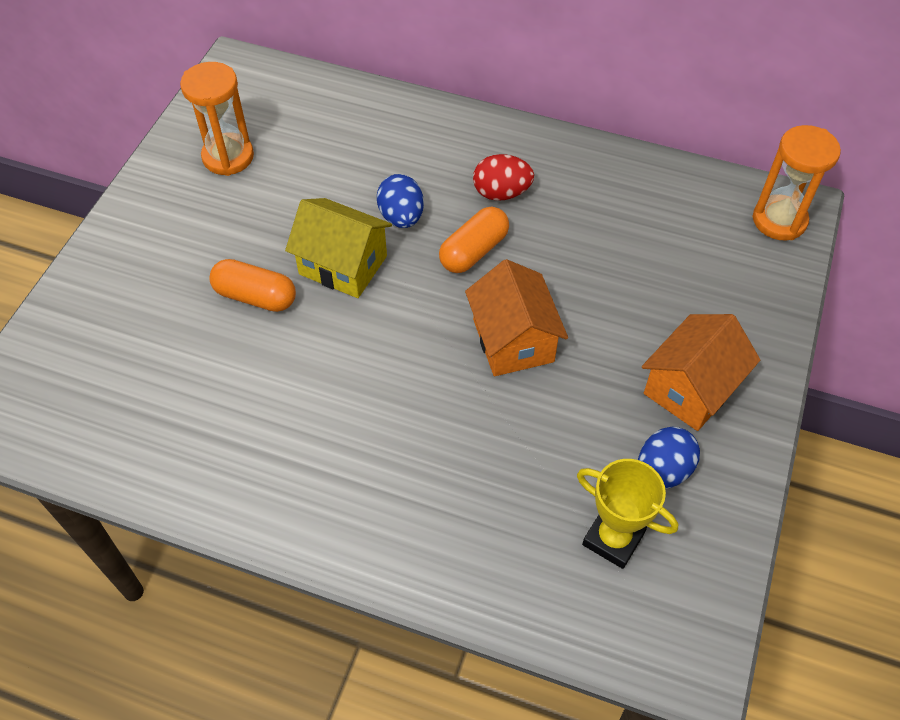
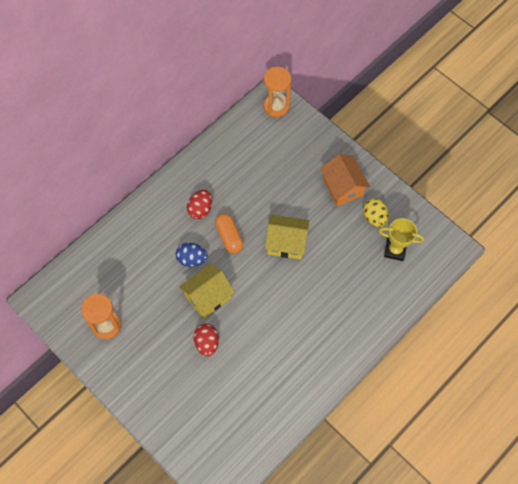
camera: 65 degrees left, 10 degrees up
orange capsule [210,259,296,312] -> red egg [194,324,219,357]
orange house [465,259,568,376] -> yellow house [265,214,309,259]
yellow trophy [577,459,678,569] -> yellow trophy turned 45 degrees clockwise [378,218,424,261]
blue egg [638,427,700,489] -> yellow egg [363,198,389,227]

